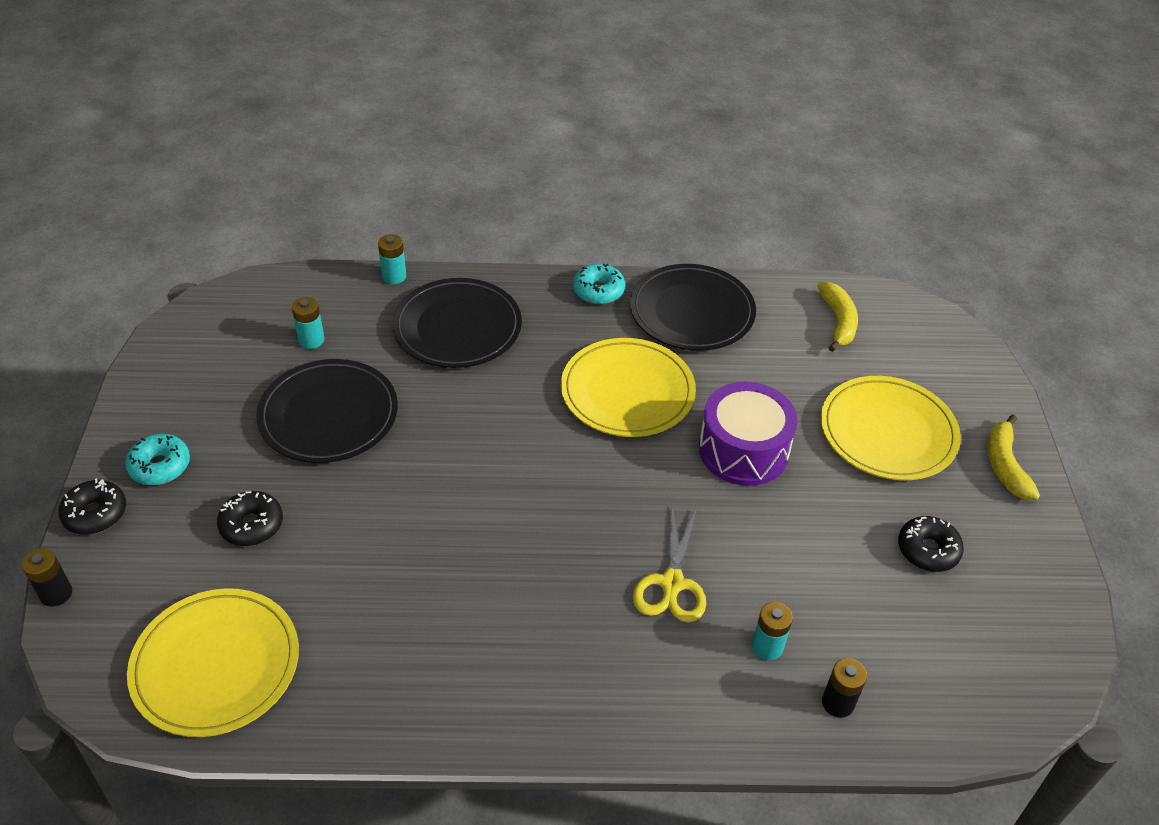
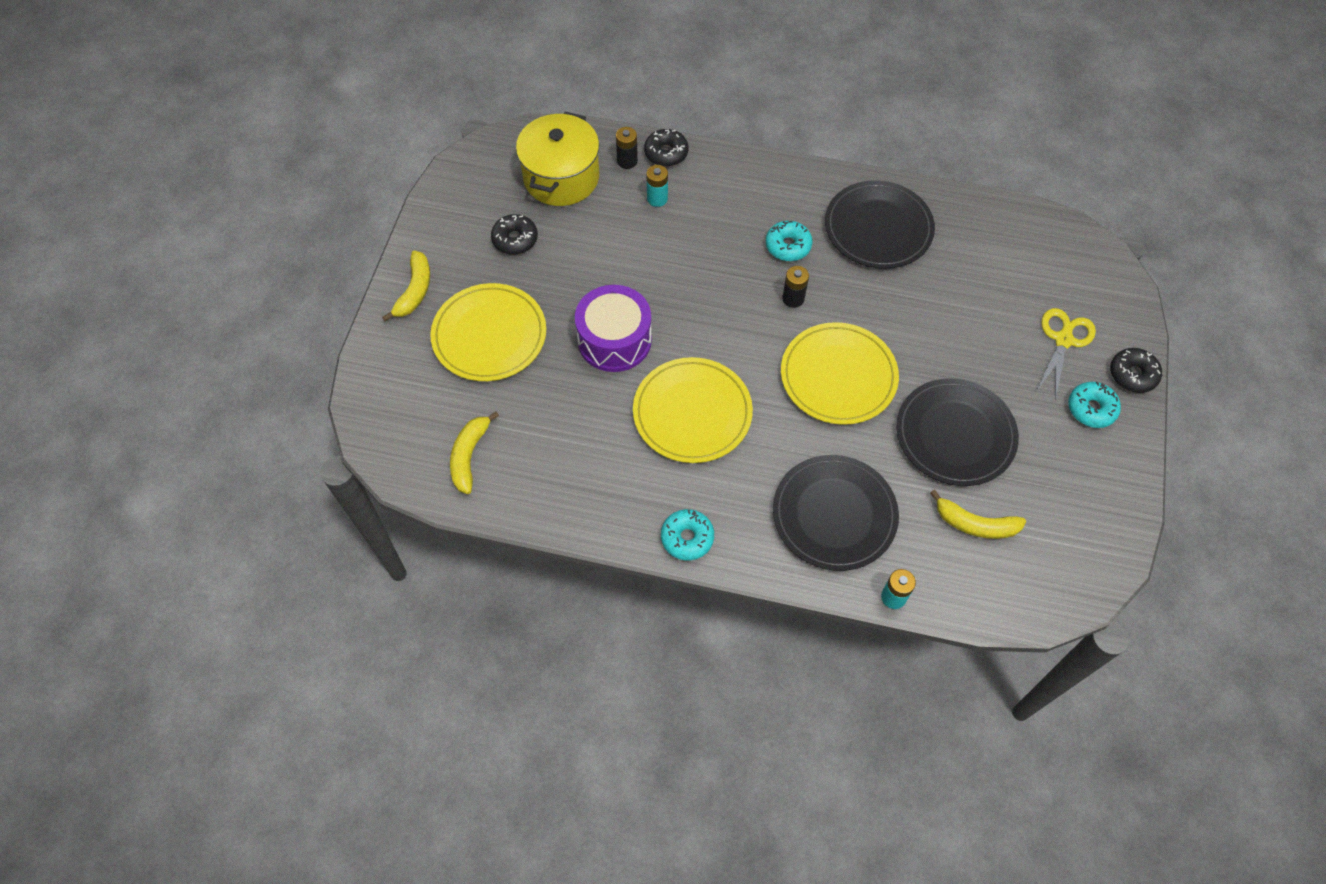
camera: 165 degrees left, 15 degrees up
black battery [22,548,72,607] -> black battery moved to [782,266,809,308]
yellow plate [127,588,299,737] -> yellow plate moved to [781,322,899,425]
black donut [217,491,283,546] -> black donut moved to [644,129,688,167]
turquoise battery [292,297,324,349] -> yellow banana [930,490,1026,539]
black plate [630,264,756,351] -> black plate moved to [825,180,935,269]
yellow scissors [633,505,706,623] -> yellow scissors moved to [1036,308,1096,400]
none -> yellow pot [516,112,599,206]
none -> turquoise donut [766,221,812,261]

